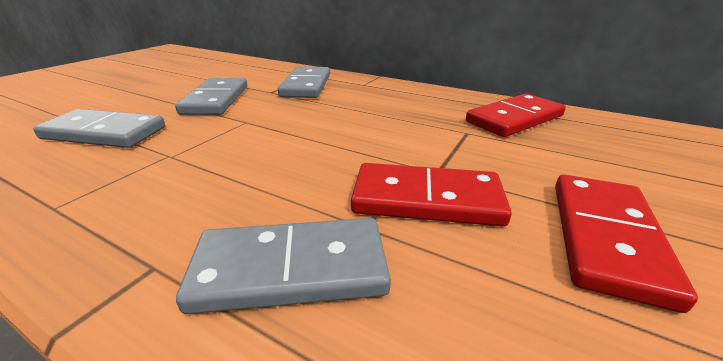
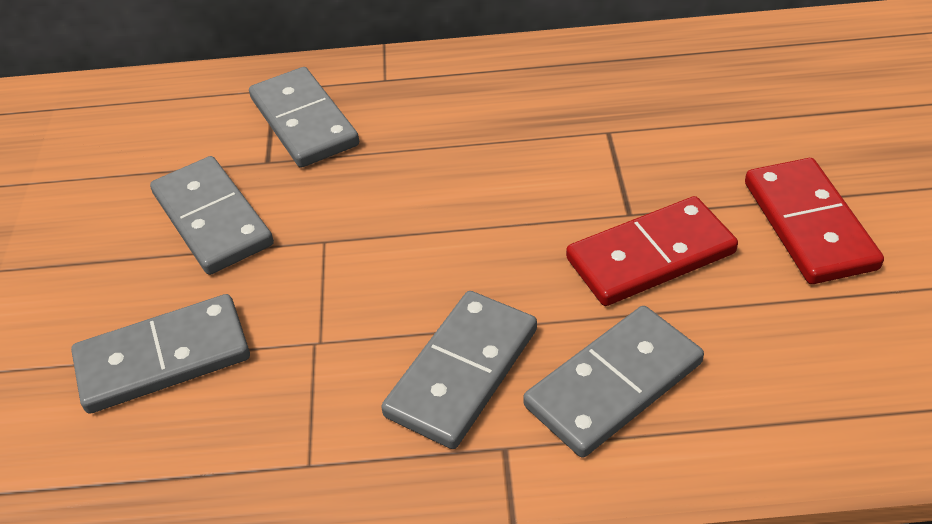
camera: 30 degrees left, 15 degrees up
red domino [466,94,566,137] -> none
none -> grey domino [381,291,537,449]

